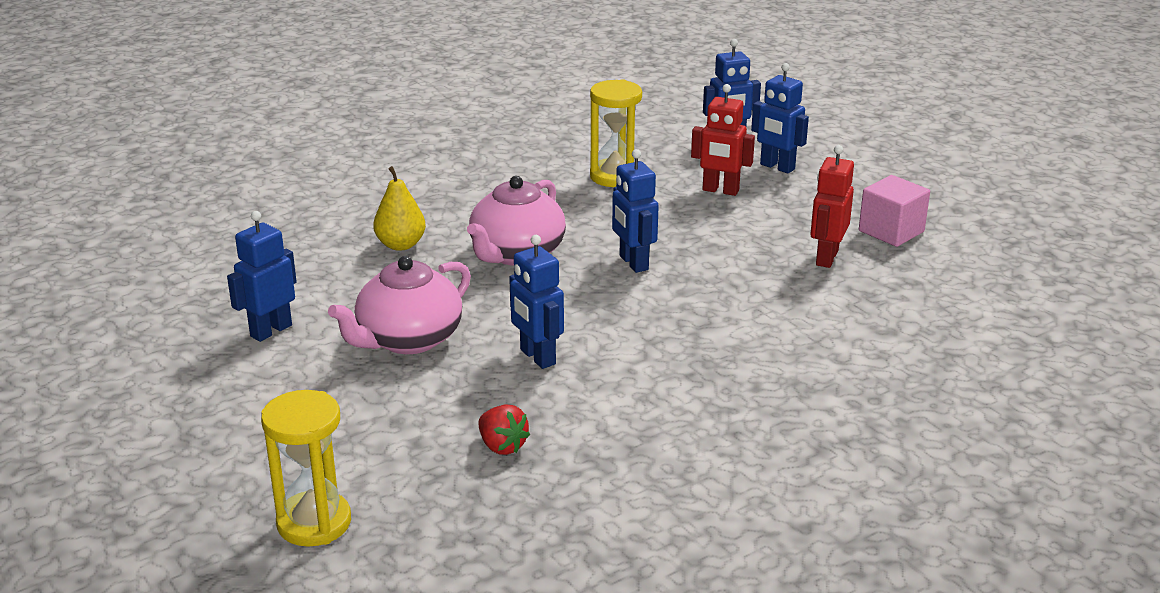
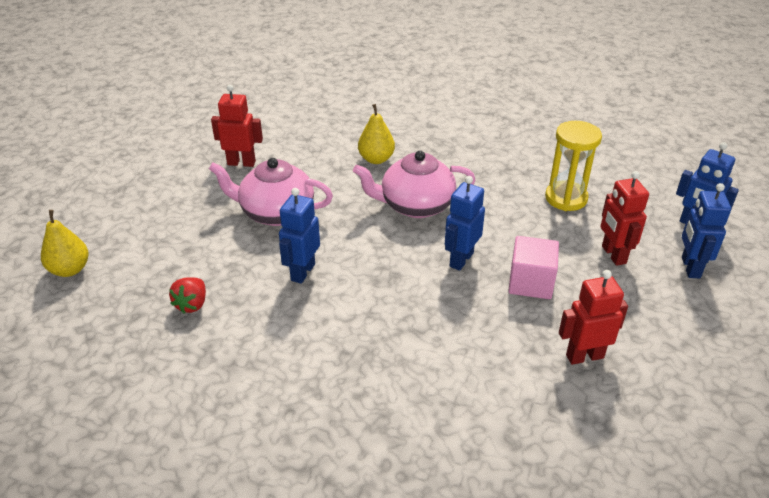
camera: 55 degrees right, 10 degrees up
blue robot [227,211,297,342] -> red robot [211,85,263,167]
yellow hourglass [261,390,351,547] -> yellow pear [41,210,89,277]
pink cube [859,175,930,247] -> pink cube moved to [508,236,559,299]

